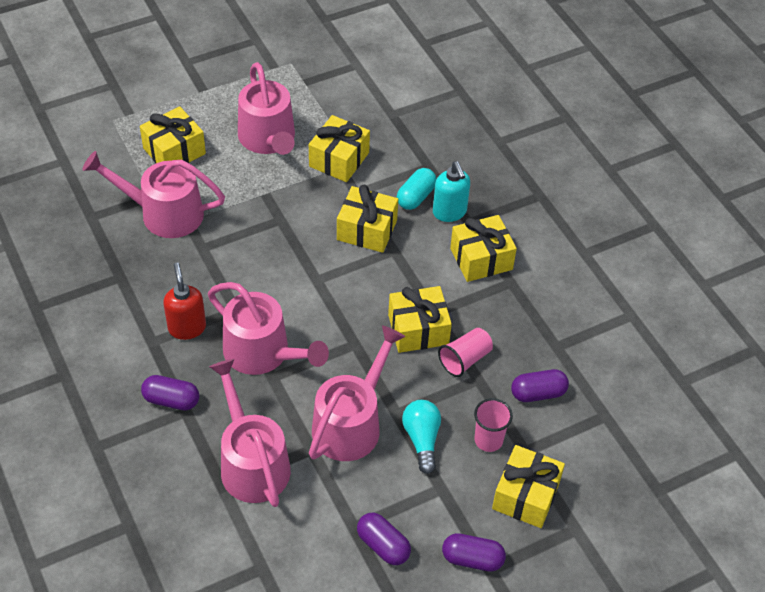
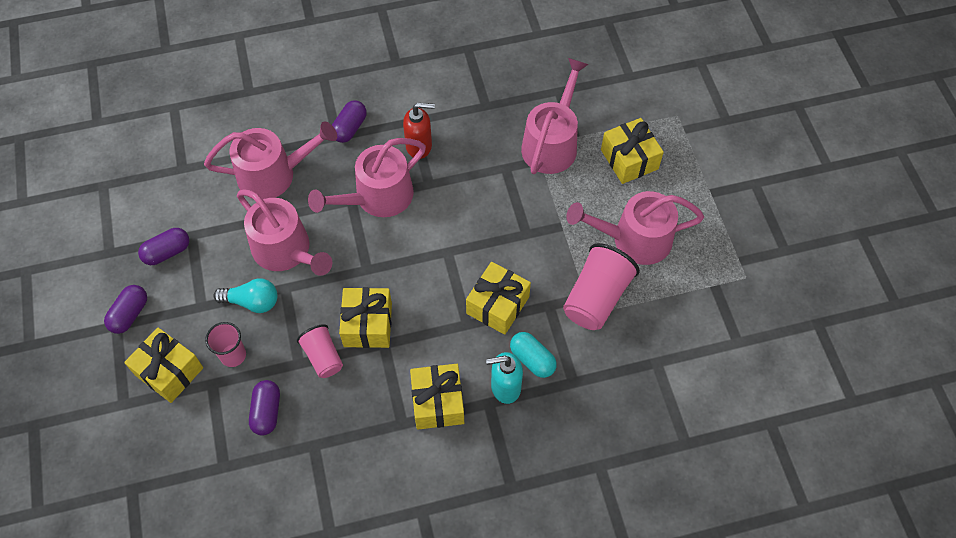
camera: 105 degrees right, 10 degrees up
yellow gift [309,115,370,182] -> pink cup [563,243,640,330]

